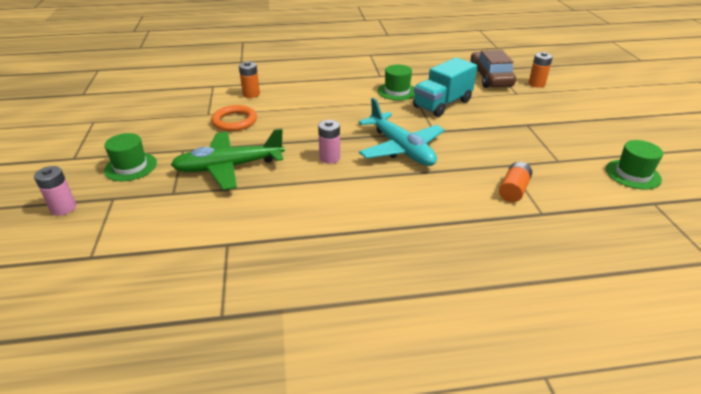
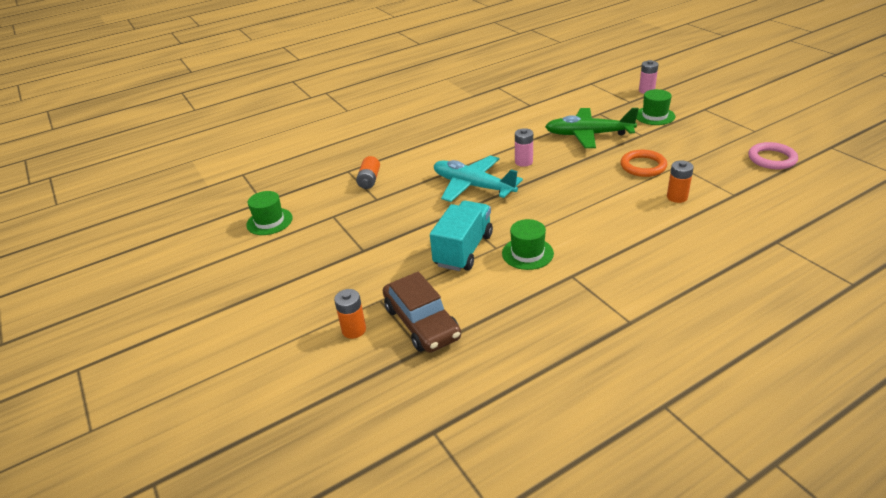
camera: 160 degrees right, 0 degrees up
green plane [171,129,285,190] -> green plane turned 135 degrees counterclockwise [545,108,639,148]
none -> pink ring [748,142,798,169]

